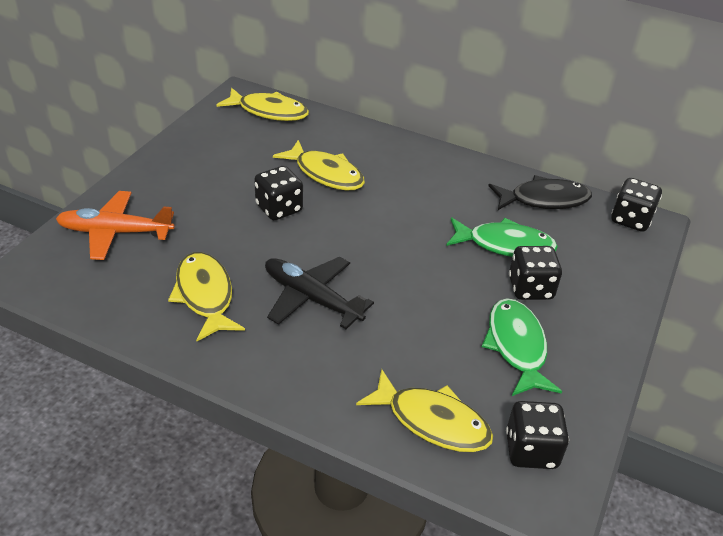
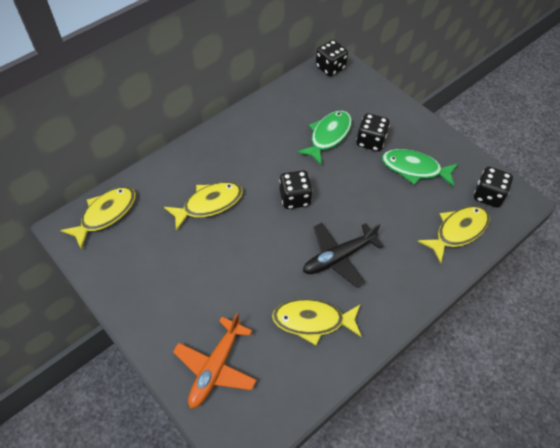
camera: 65 degrees left, 15 degrees up
black dice [254,166,303,220] -> black dice moved to [279,171,313,209]
black fish [488,175,592,210] -> none

